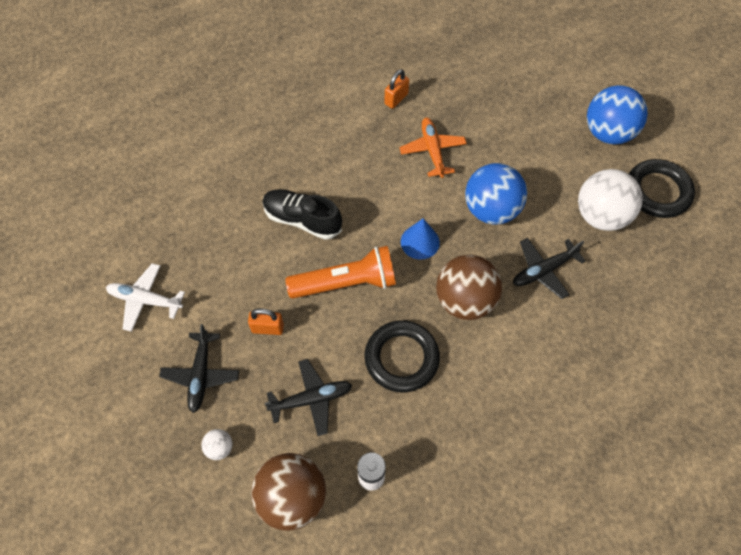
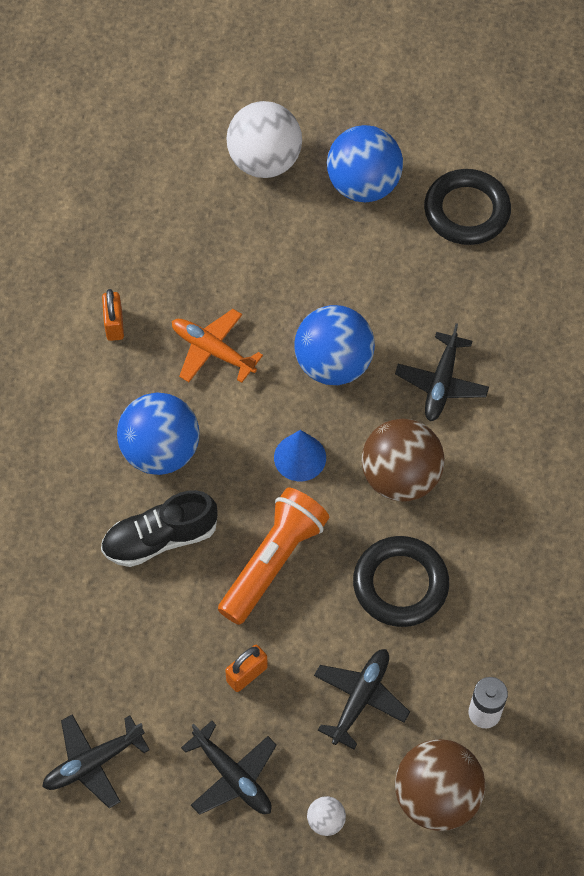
camera: 45 degrees left, 0 degrees up
white plane [106,263,185,332] -> black plane [42,714,150,808]
white ball [578,169,643,231] -> white ball moved to [226,101,302,178]
none -> blue ball [117,392,199,475]

